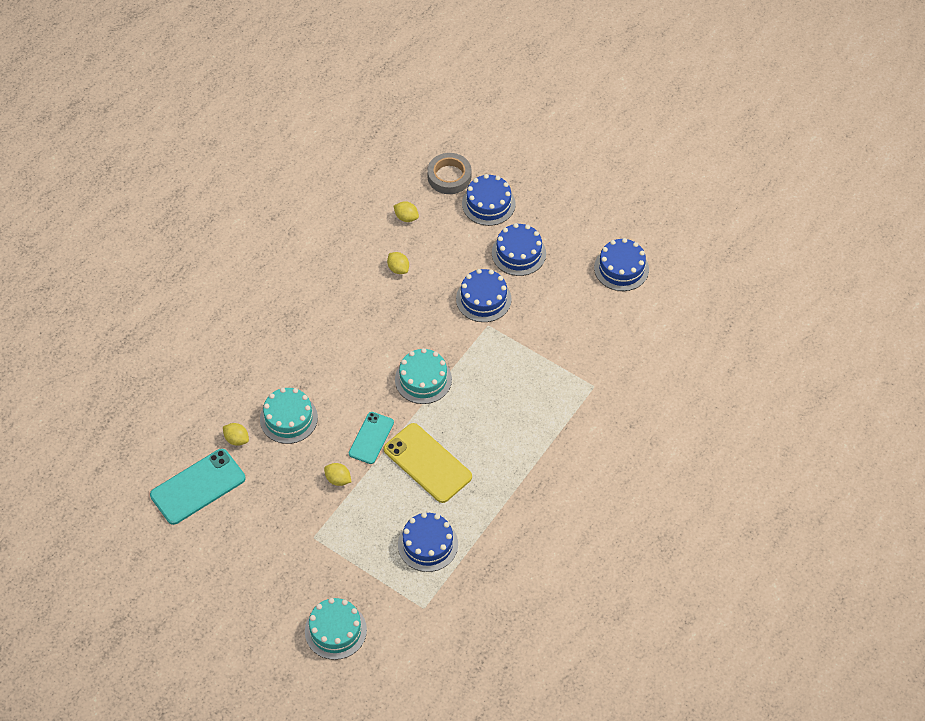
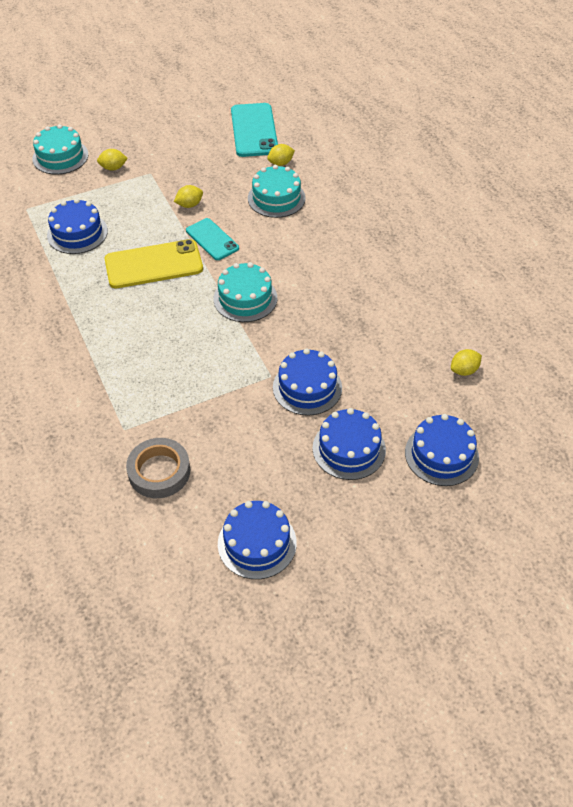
camera: 120 degrees right, 5 degrees down
yellow lemon [387,252,409,274] -> yellow lemon moved to [97,149,128,171]
grey tape [427,153,471,194] -> grey tape moved to [126,438,190,498]

